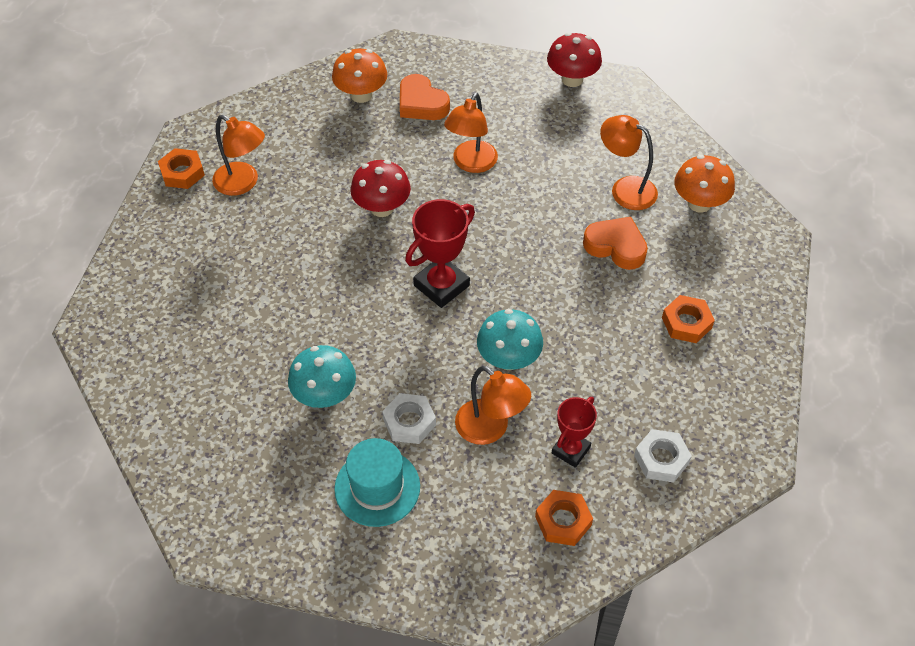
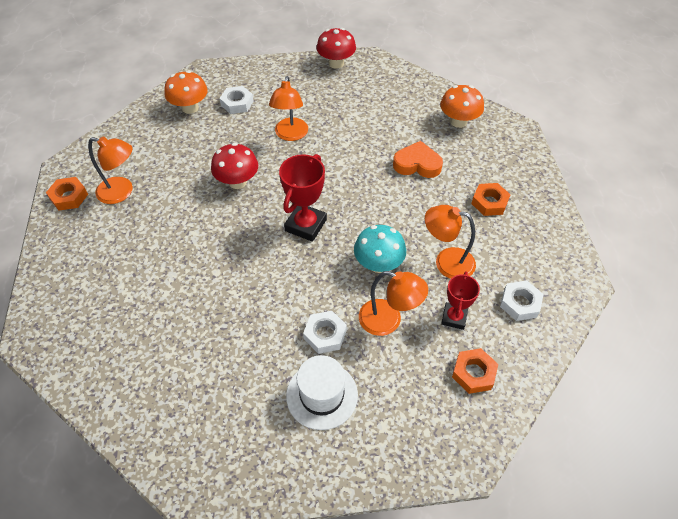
camera: 20 degrees left, 0 degrees up
turquoise mushroom [288,345,356,408] -> none
turquoise hat [334,438,420,527] -> white hat [286,355,358,430]
orange heart [400,74,450,120] -> white nut [219,86,254,114]
orange lamp [600,115,658,210] -> orange lamp moved to [425,205,476,279]

